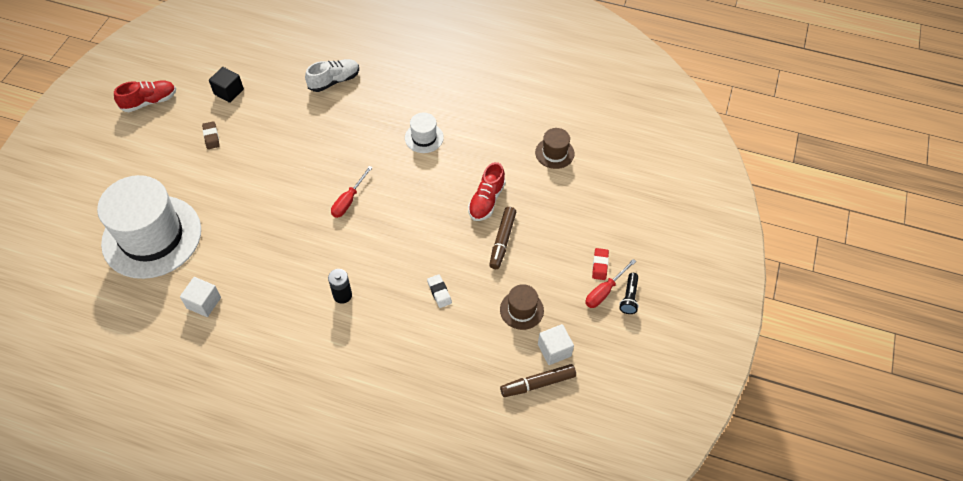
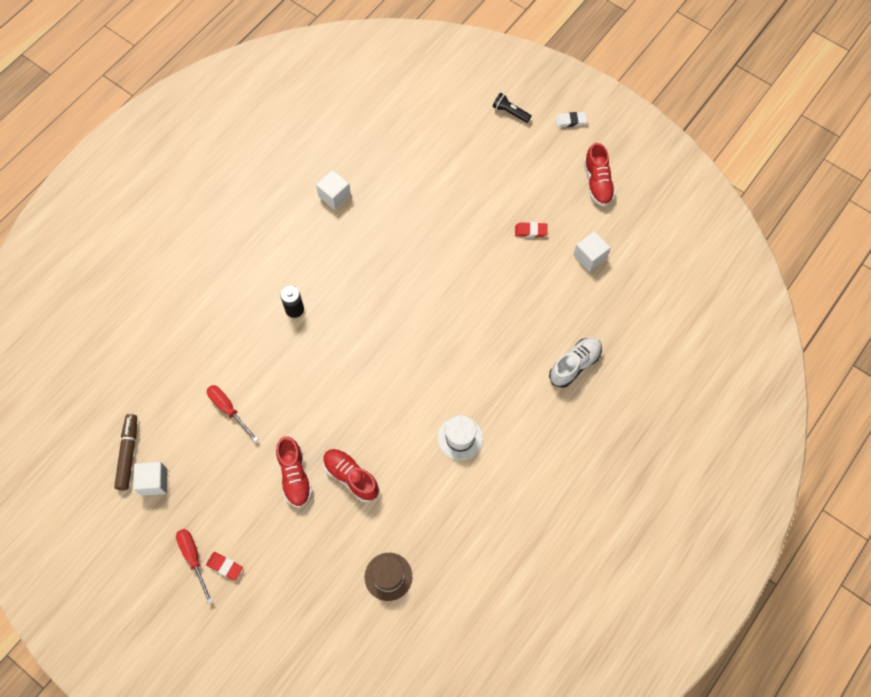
camera: 110 degrees right, 10 degrees up
white hat [97,175,201,279] -> none
brown eraser [202,121,220,149] -> red eraser [515,222,548,238]
black cube [209,67,244,103] -> white cube [574,231,610,272]
white shoe [305,59,359,92] -> white shoe turned 120 degrees counterclockwise [549,338,602,388]
red screwdriver [331,166,373,218] -> red screwdriver moved to [207,385,258,442]
white eraser [427,274,452,308] -> white eraser moved to [555,112,587,127]
brown marker [489,207,516,269] -> red shoe [276,436,312,508]
brown hat [500,284,544,330] -> none
black flashlight [619,273,639,314] -> black flashlight moved to [493,93,532,123]

